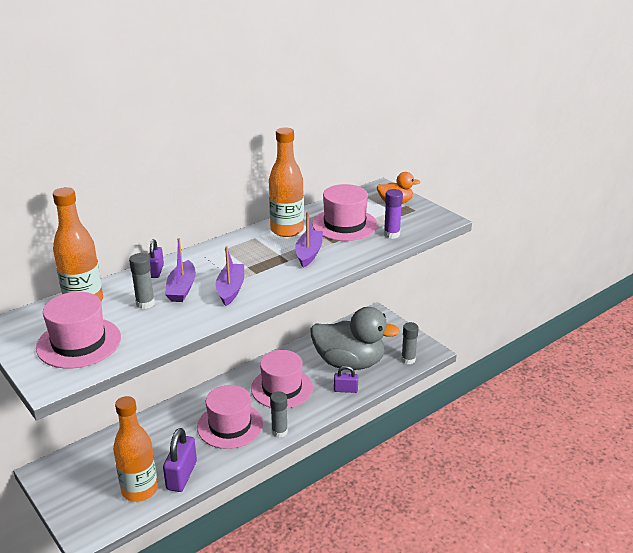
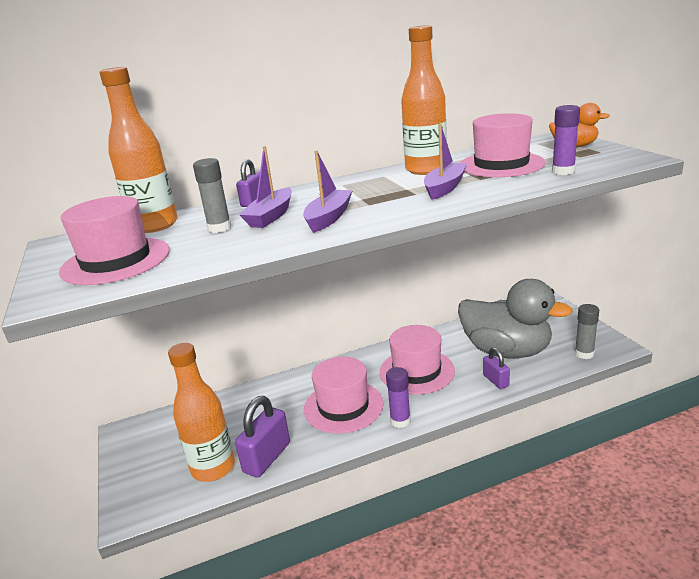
camera: 20 degrees right, 5 degrees down
grey glue stick [270,391,288,438] -> purple glue stick [386,367,411,428]
purple padlock [334,366,358,393] -> purple padlock turned 45 degrees clockwise [483,347,510,389]

